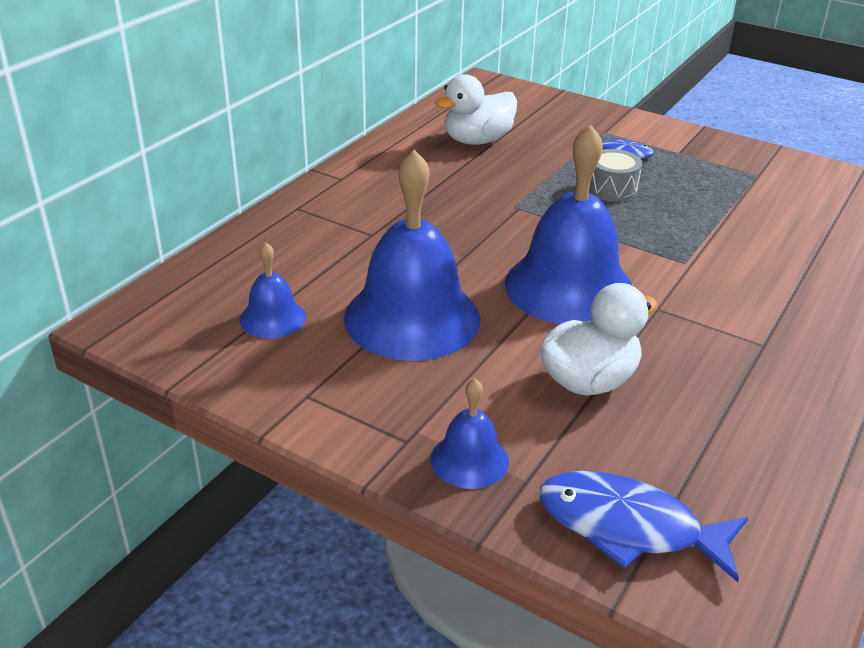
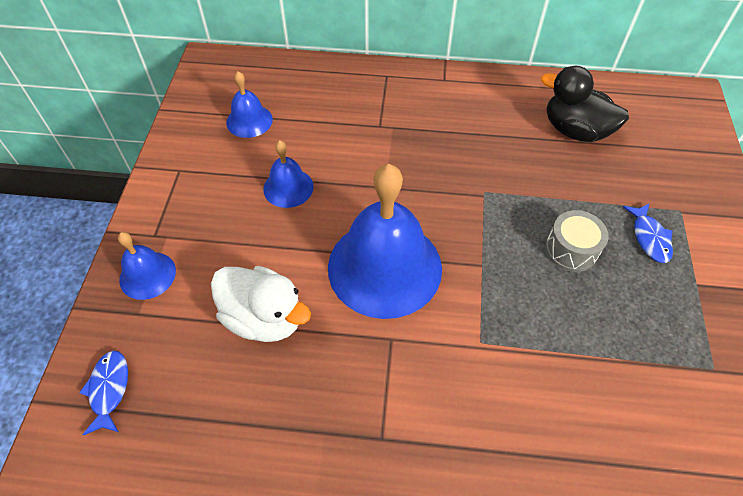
camera: 65 degrees right, 20 degrees up
blue bell [344,150,480,361] -> blue bell [263,140,314,208], size x0.48
white duck [435,74,517,145] -> black duck [541,66,629,142]
blue fish [539,471,748,582] -> blue fish [79,351,128,435], size x0.56

